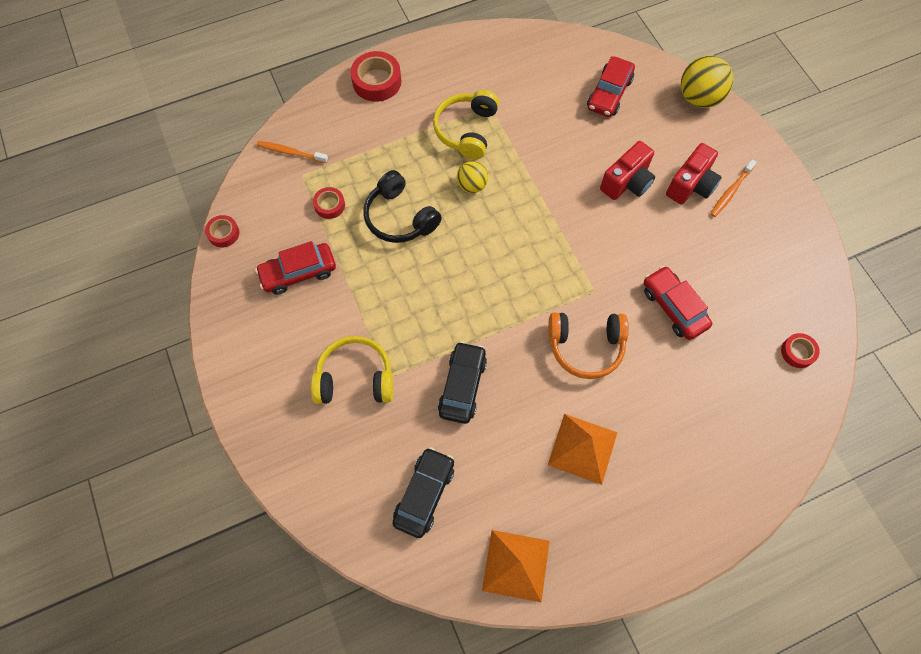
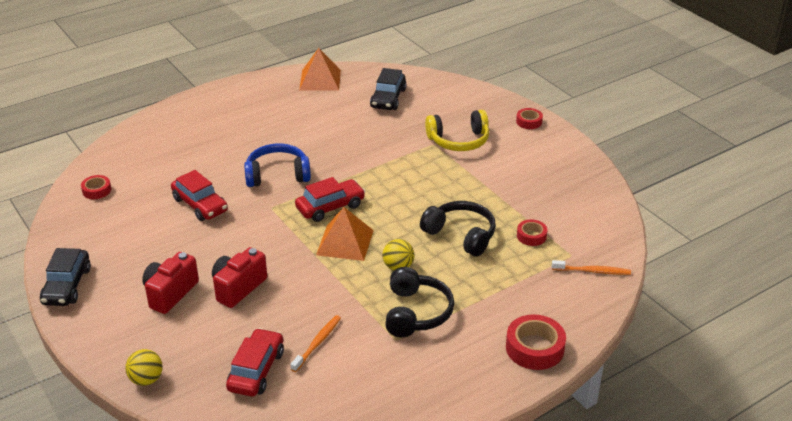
camera: 170 degrees right, 30 degrees down
red tape [205,215,239,248] -> red tape moved to [516,108,543,129]
red car [255,241,336,295] -> red car moved to [295,177,366,222]
yellow headphones [433,90,499,159] -> black headphones [385,267,454,337]
black car [438,341,487,424] -> black car moved to [40,248,91,306]
orange headphones [548,313,629,379] -> blue headphones [244,144,311,187]
orange pyramid [548,414,617,485] -> orange pyramid moved to [316,207,374,261]
yellow ball [681,55,733,108] -> yellow ball [125,349,163,386], size x0.60
orange toothbrush [710,159,757,217] -> orange toothbrush moved to [290,315,341,372]

